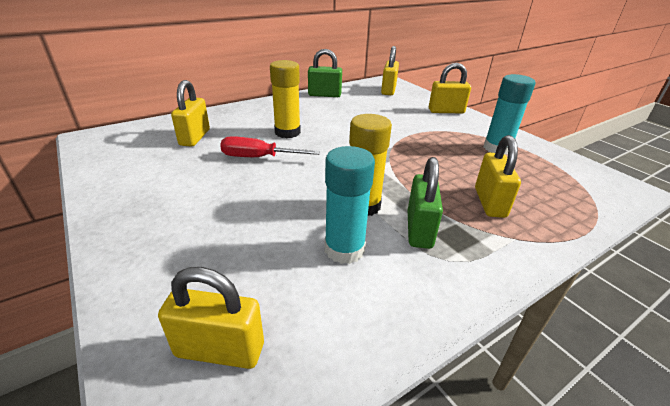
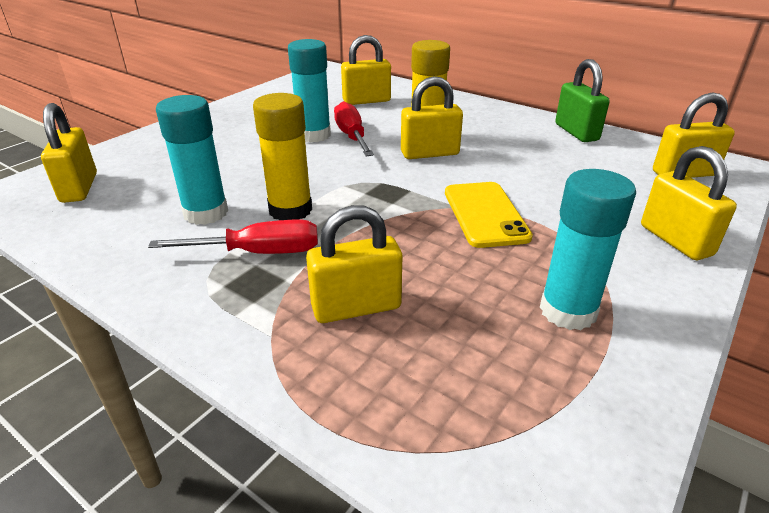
camera: 70 degrees right, 0 degrees up
green padlock [408,157,443,249] -> red screwdriver [148,220,318,254]
none -> turquoise glue stick [288,39,331,142]
none -> yellow padlock [401,76,463,159]
none -> yellow phone [445,182,533,248]

